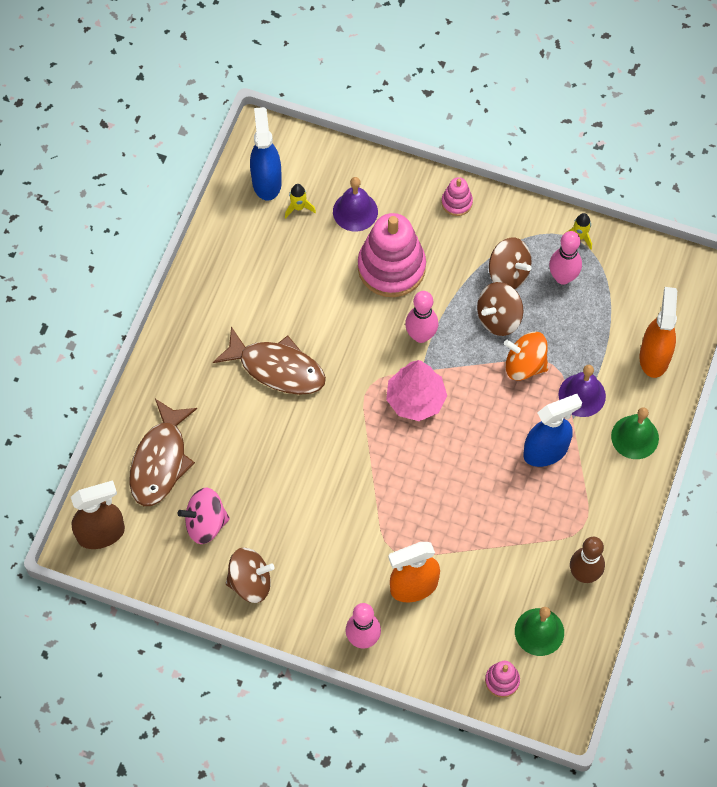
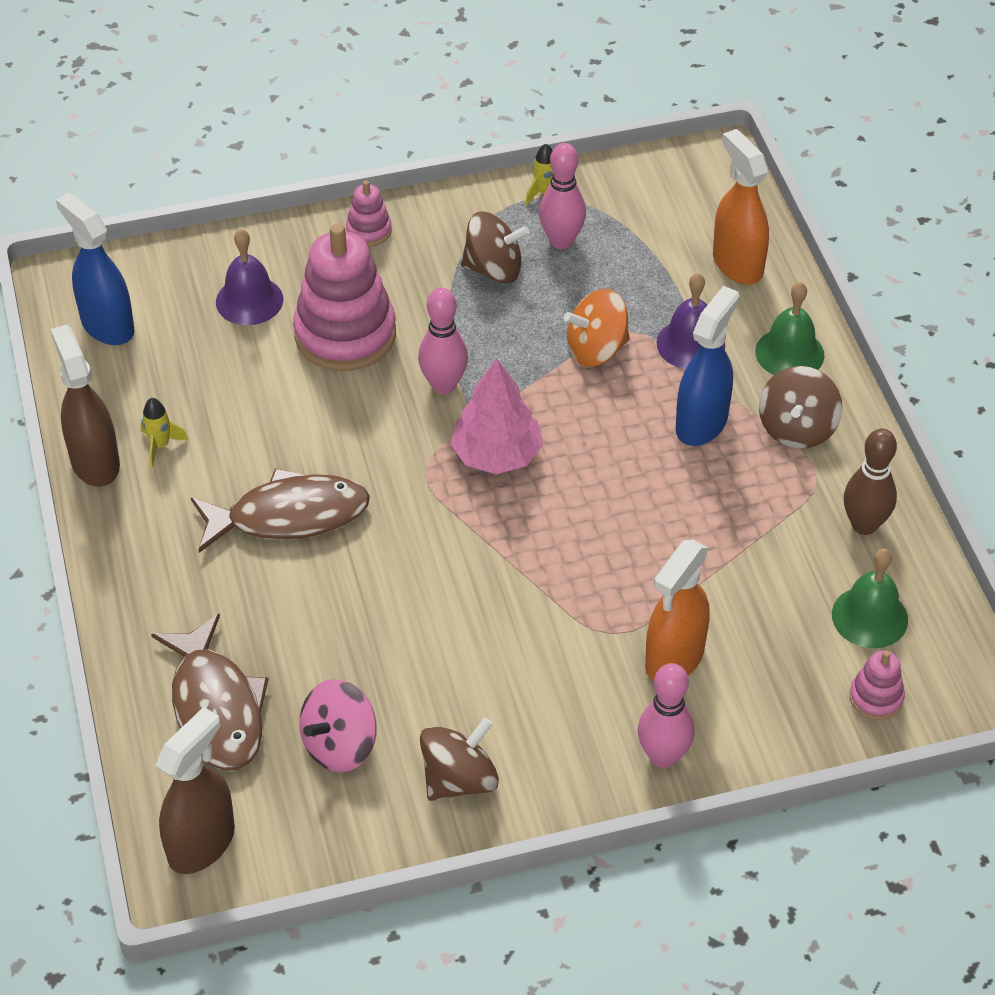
camera: 35 degrees left, 15 degrees down
yellow rocket [285,184,316,218] -> yellow rocket moved to [141,398,188,467]
brown spinning top [477,282,523,336] -> brown spinning top moved to [759,366,843,449]
none -> brown spray bottle [51,325,120,487]

